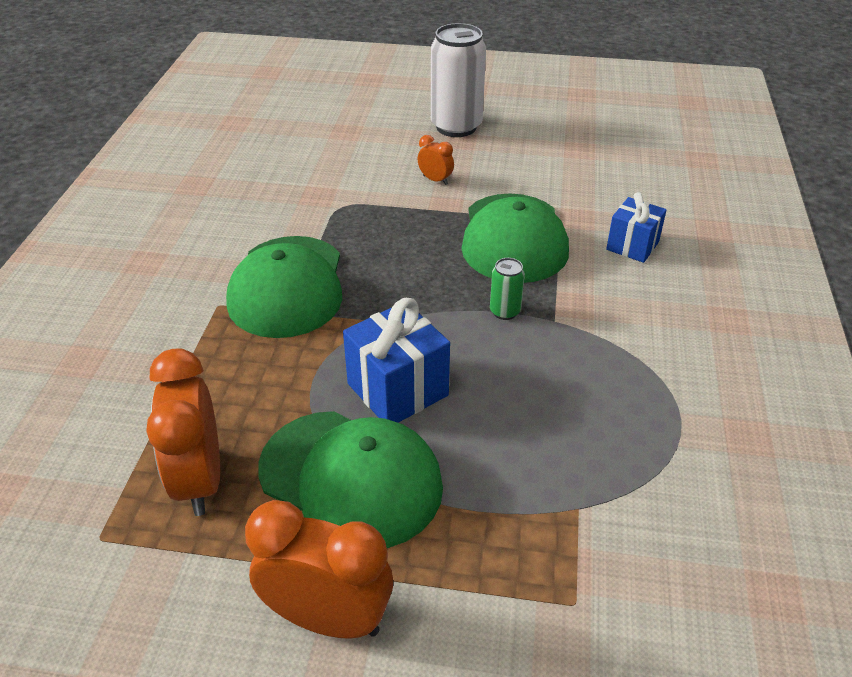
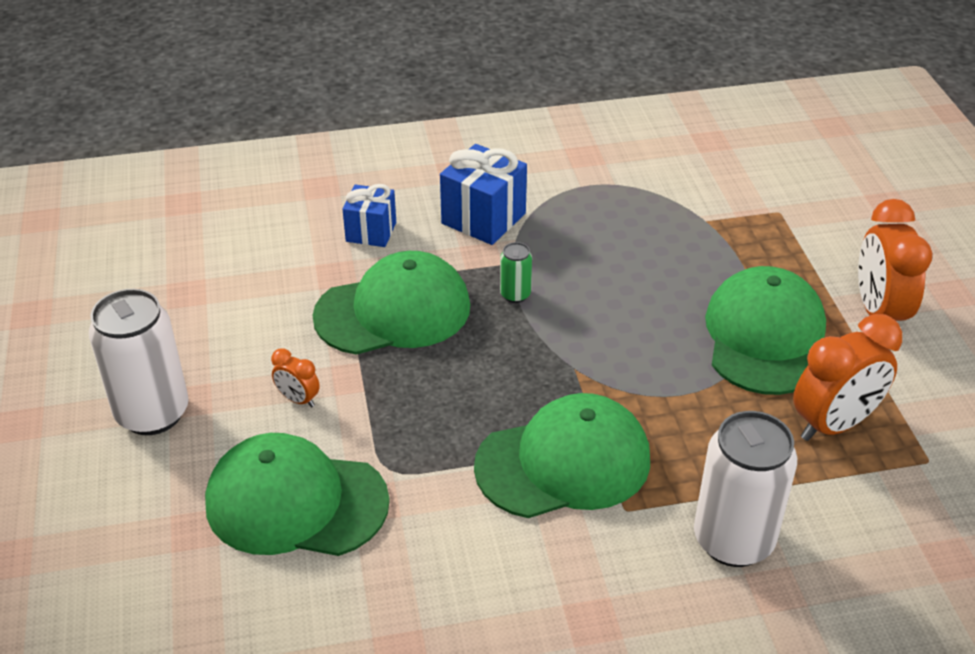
camera: 110 degrees left, 0 degrees up
blue gift [343,298,450,423] -> blue gift moved to [440,144,527,245]
orange clock [418,135,454,185] -> orange clock turned 75 degrees counterclockwise [271,348,320,407]
none -> green cap [205,433,390,556]
none -> white can [694,411,797,567]

